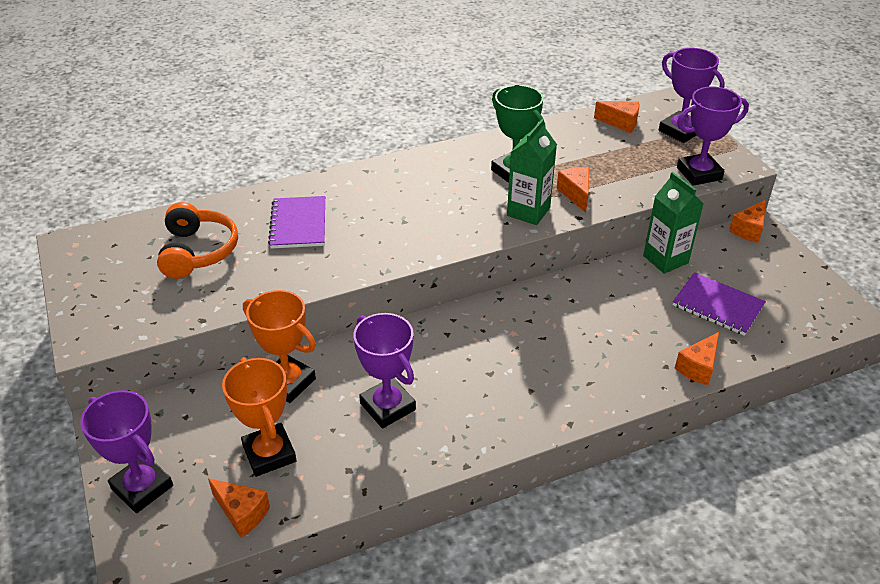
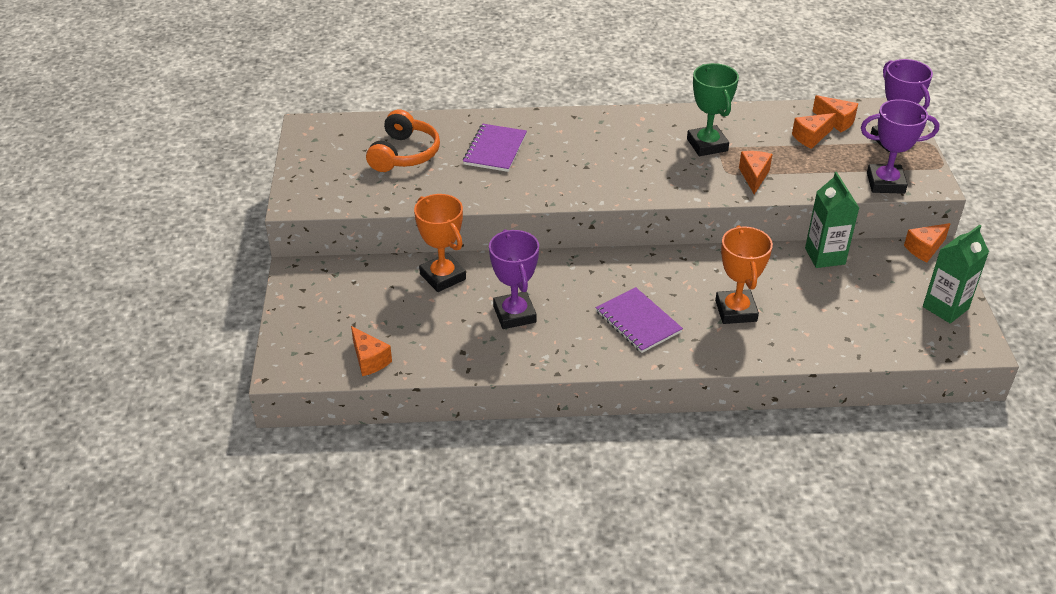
camera: 20 degrees right, 0 degrees up
purple trophy [81,390,173,513] -> none
orange trophy [222,357,297,477] -> orange trophy moved to [715,225,773,324]
green carton [507,119,557,225] -> green carton moved to [923,225,989,323]
purple notebook [673,272,766,336] -> purple notebook moved to [595,287,683,353]
orange cheese [675,332,719,386] -> orange cheese moved to [792,113,836,149]

